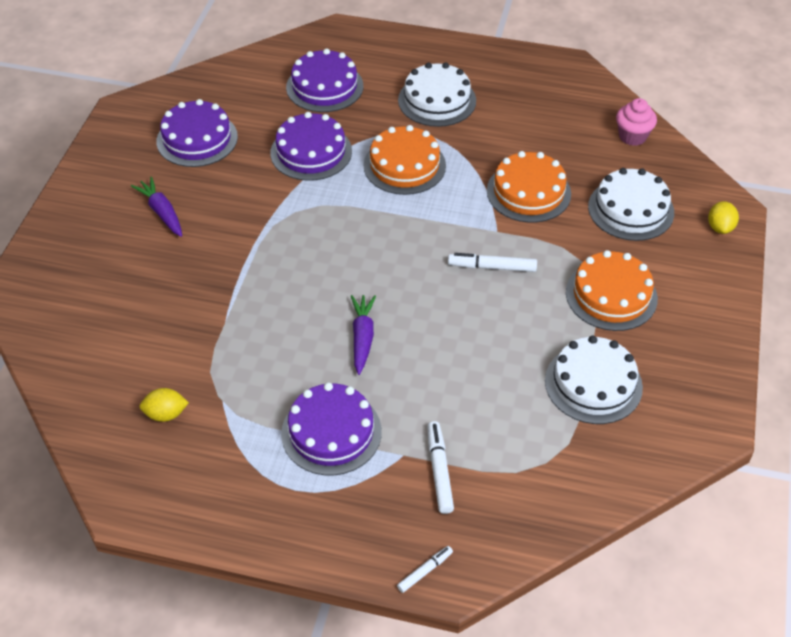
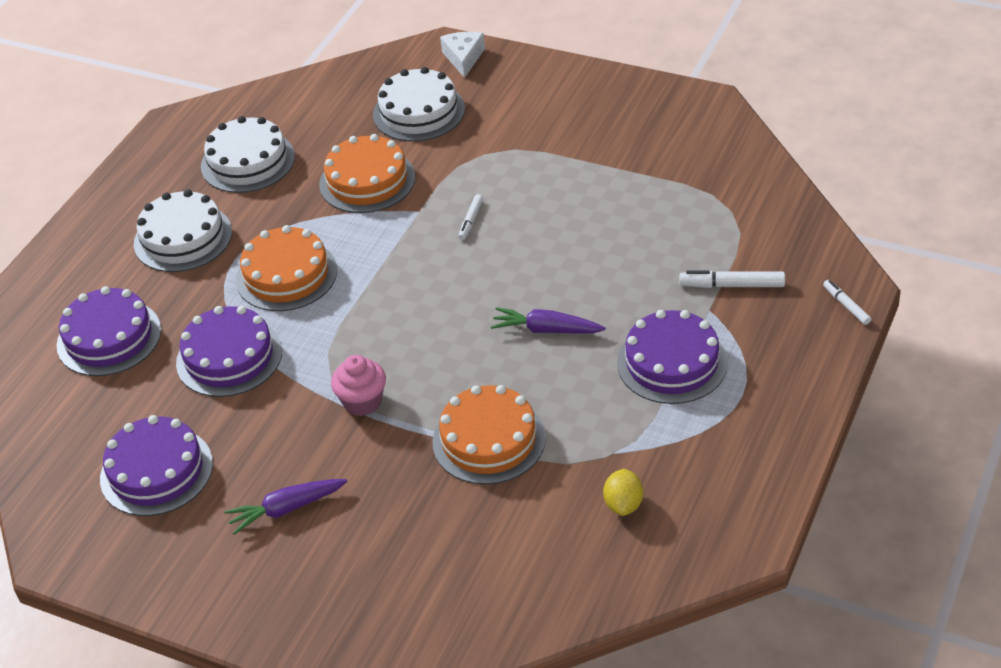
camera: 75 degrees left, 5 degrees down
white marker [448,253,537,272] -> white marker [458,194,483,240], size x0.63
white cake [545,336,643,424] -> white cake moved to [201,116,295,193]
orange cake [566,250,658,331] -> orange cake moved to [433,385,546,484]
pink cupcake [616,98,657,146] -> pink cupcake moved to [331,355,386,416]
yellow lemon [708,201,739,234] -> white cheese [440,32,485,78]

